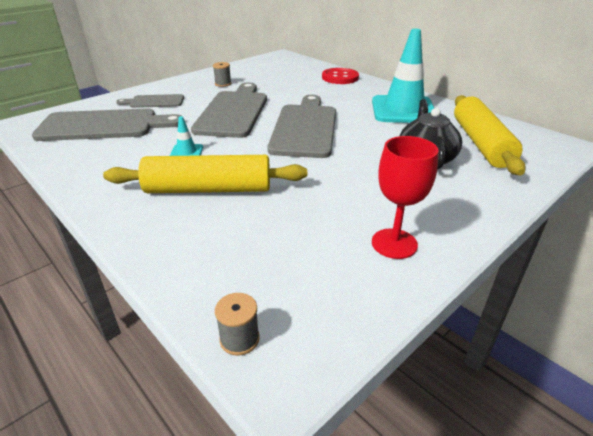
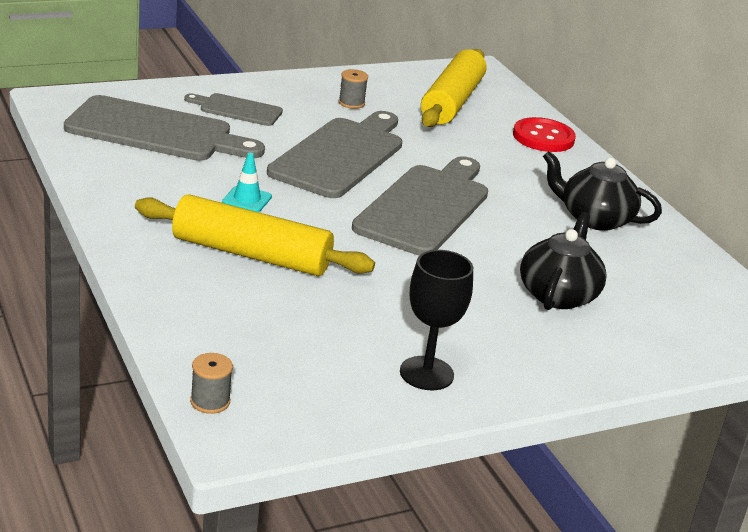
camera: 15 degrees right, 5 degrees down
turquoise traffic cone [372,29,434,123] -> black teapot [543,151,662,231]
red goblet [372,136,439,259] -> black goblet [400,250,473,390]
yellow rolling pin [454,95,526,175] -> yellow rolling pin moved to [421,49,487,127]

